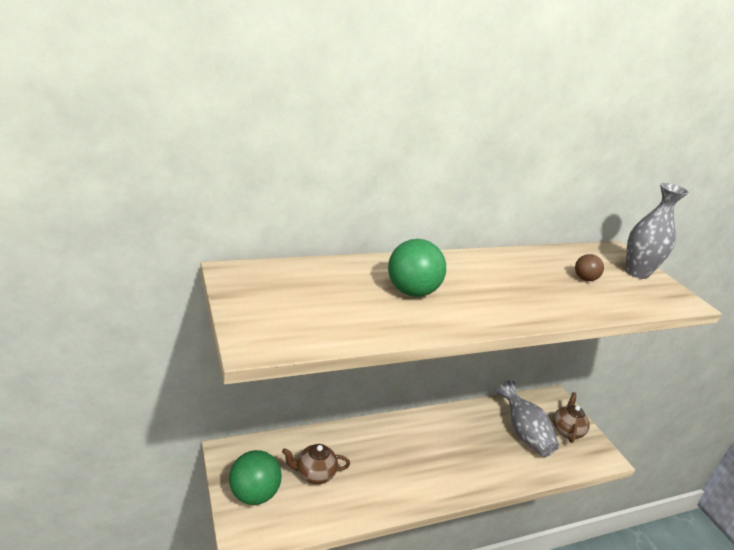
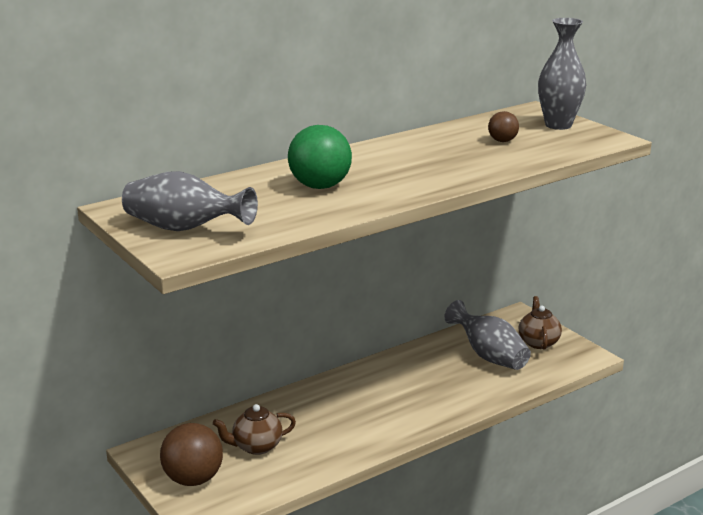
camera: 10 degrees left, 5 degrees down
green ball [229,450,282,505] -> brown ball [160,423,223,486]
none -> grey vase [122,171,258,231]

